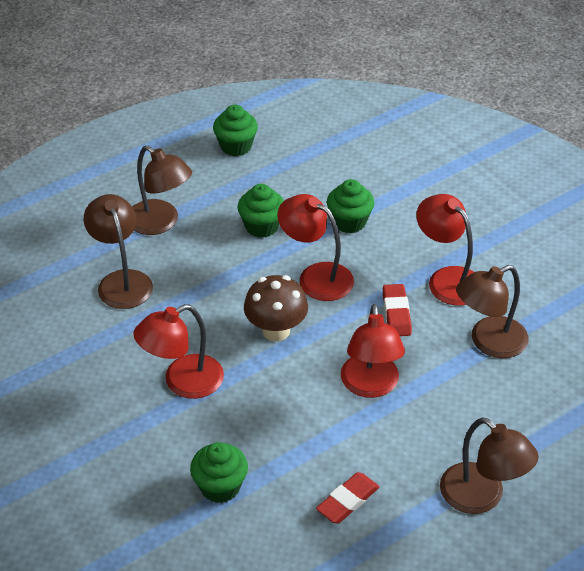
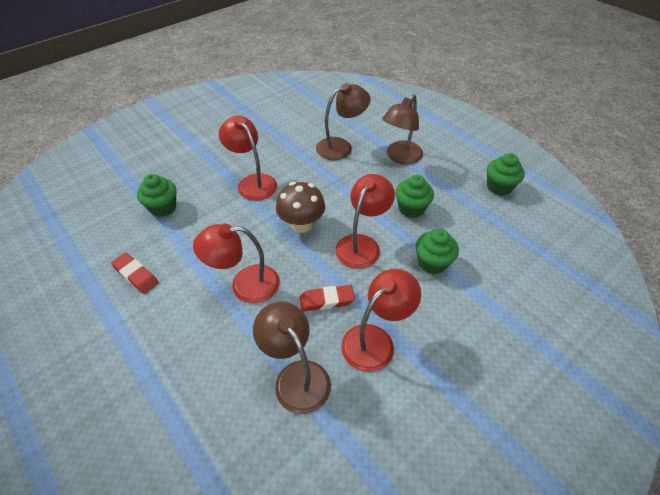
camera: 85 degrees right, 5 degrees up
brown lamp [440,417,539,514] -> none

